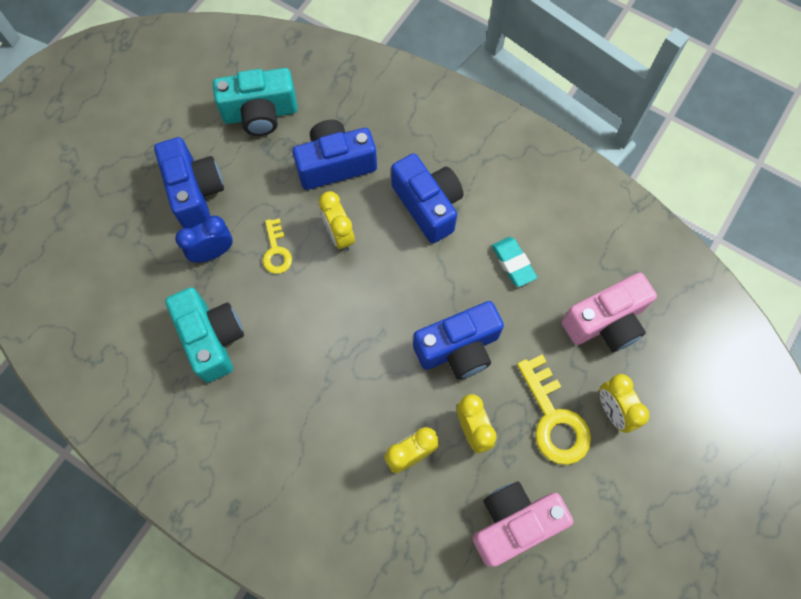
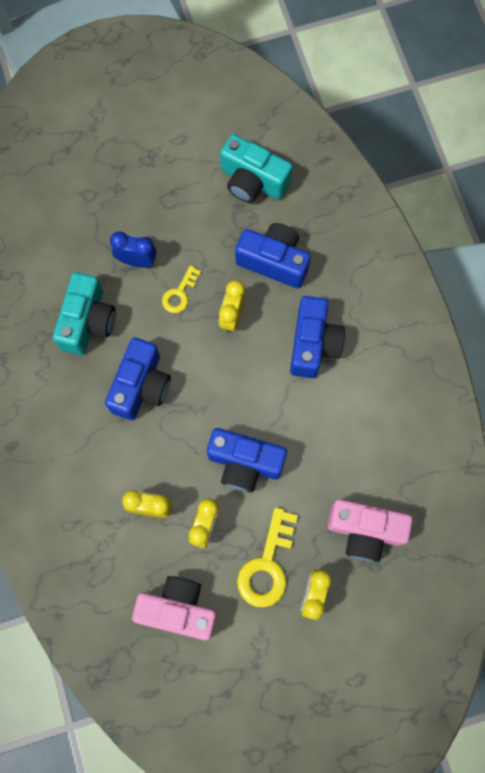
camera: 40 degrees right, 5 degrees up
blue camera [154,137,224,228] -> blue camera moved to [105,337,171,420]
turquoise eraser [492,237,537,287] -> none

